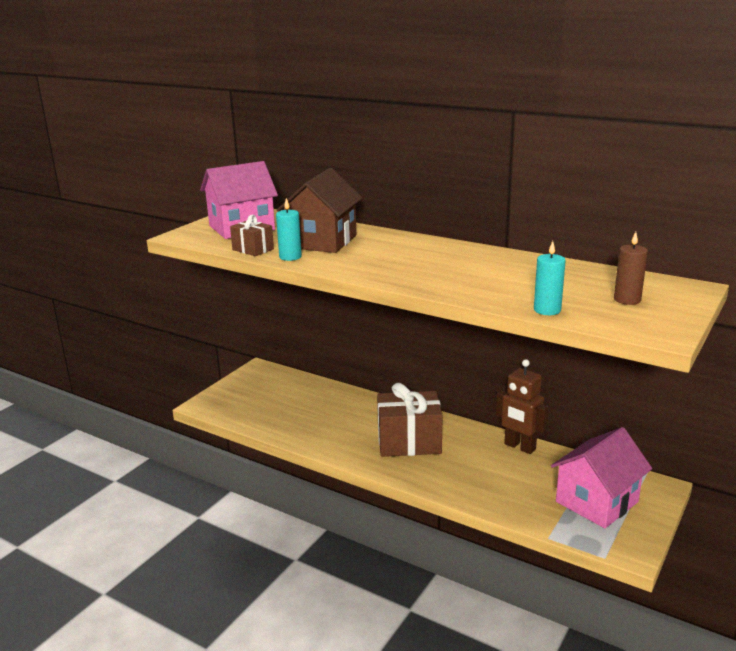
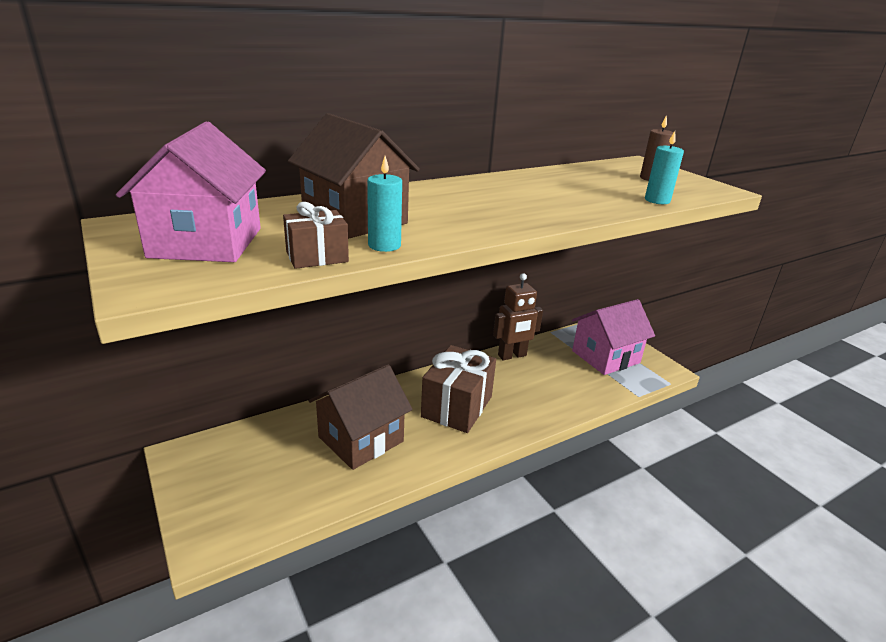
camera: 65 degrees left, 5 degrees up
pink house [551,427,652,528] -> pink house turned 75 degrees clockwise [572,299,655,375]
none -> brown house [308,364,413,470]

